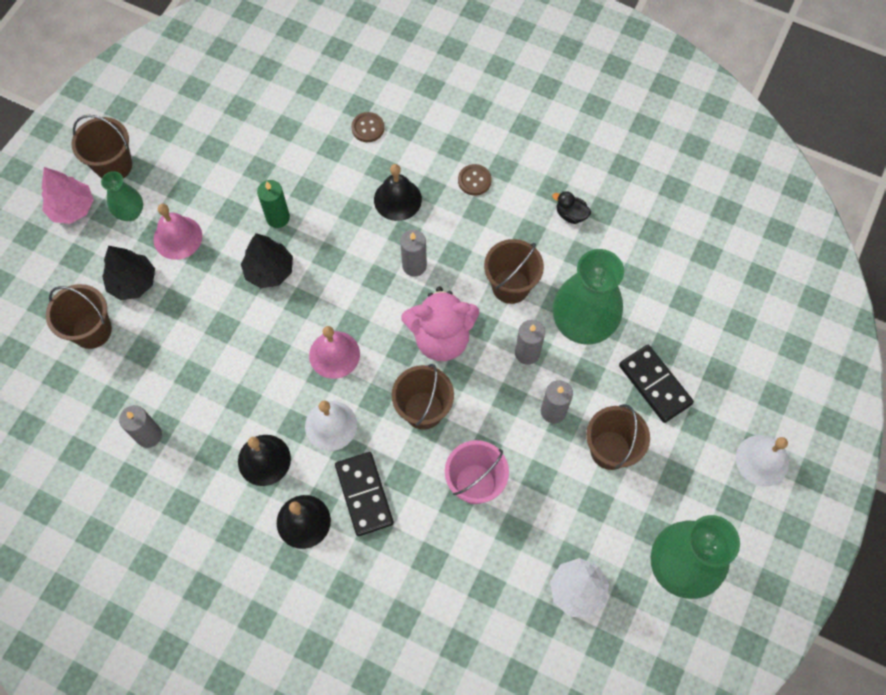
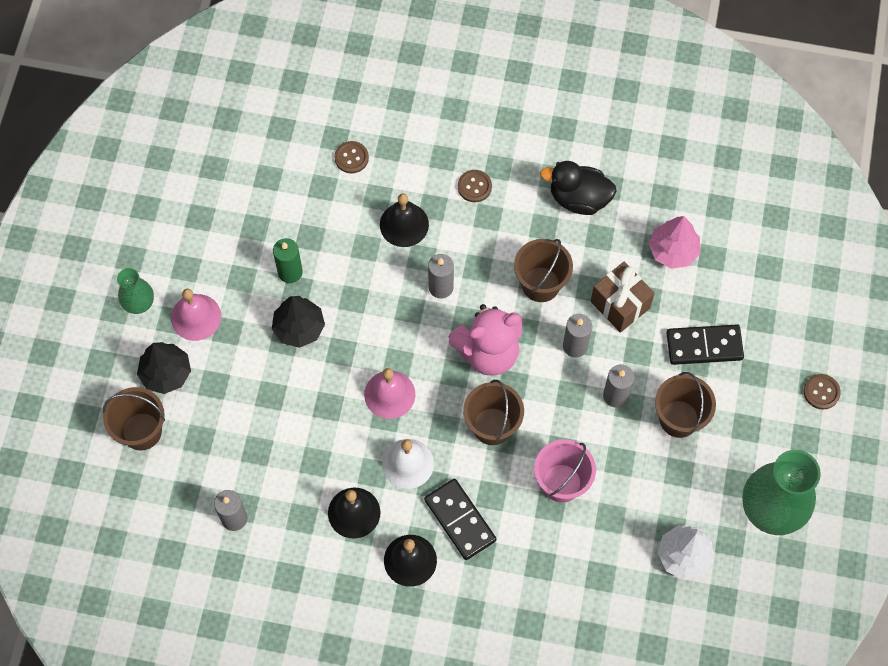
camera: 15 degrees left, 0 degrees up
pink tree [41,167,94,224] -> pink tree moved to [649,216,701,269]
brown bucket [71,115,132,179] -> none
black duck [552,191,591,224] -> black duck [540,161,617,215], size x1.81
green vase [553,249,624,345] -> brown gift [591,262,655,333]
black domino [619,345,694,423] -> black domino turned 45 degrees counterclockwise [667,325,744,365]
white bell [736,435,789,487] -> brown button [804,374,841,410]

